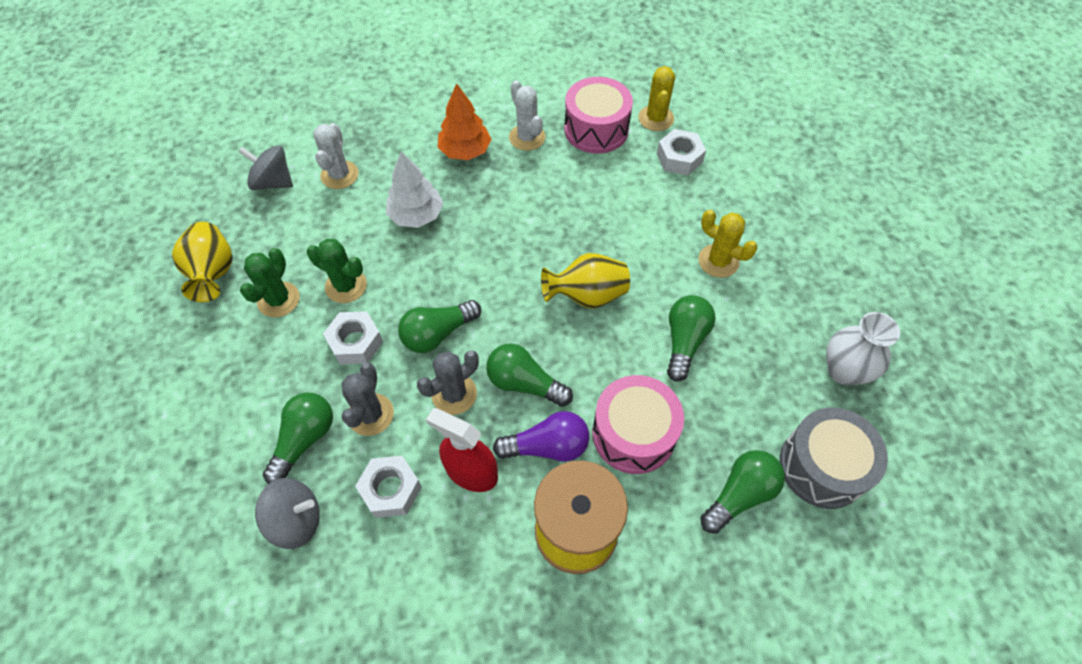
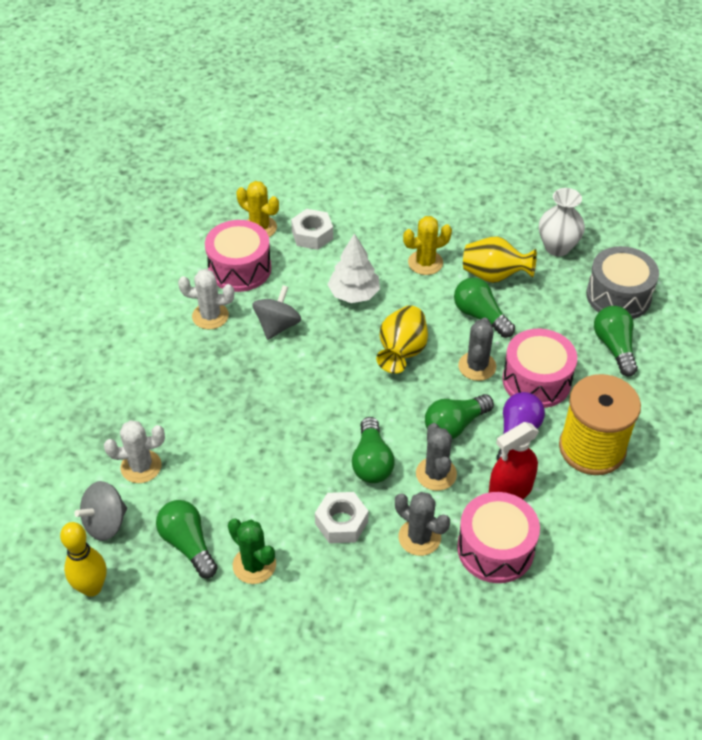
camera: 60 degrees left, 10 degrees down
yellow vase [172,222,233,302] -> yellow vase moved to [463,236,537,283]
grey spinning top [255,478,320,549] -> grey spinning top moved to [252,285,301,340]
green light bulb [263,393,333,484] -> green light bulb moved to [156,500,217,578]
green cactus [307,239,367,303] -> none
white cactus [313,123,359,189] -> white cactus turned 45 degrees counterclockwise [104,420,165,483]
white nut [355,456,422,518] -> pink drum [457,492,540,583]
white tree [386,151,443,228] -> white tree moved to [328,234,380,303]
orange tree [438,83,492,160] -> none
none -> yellow bowling pin [60,522,106,597]
none -> grey cactus [458,317,496,381]

